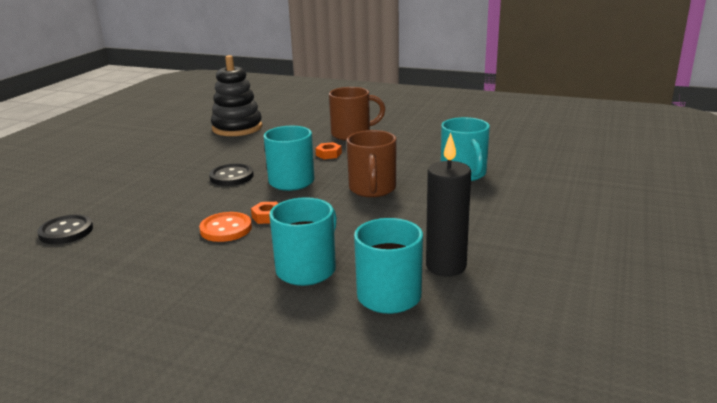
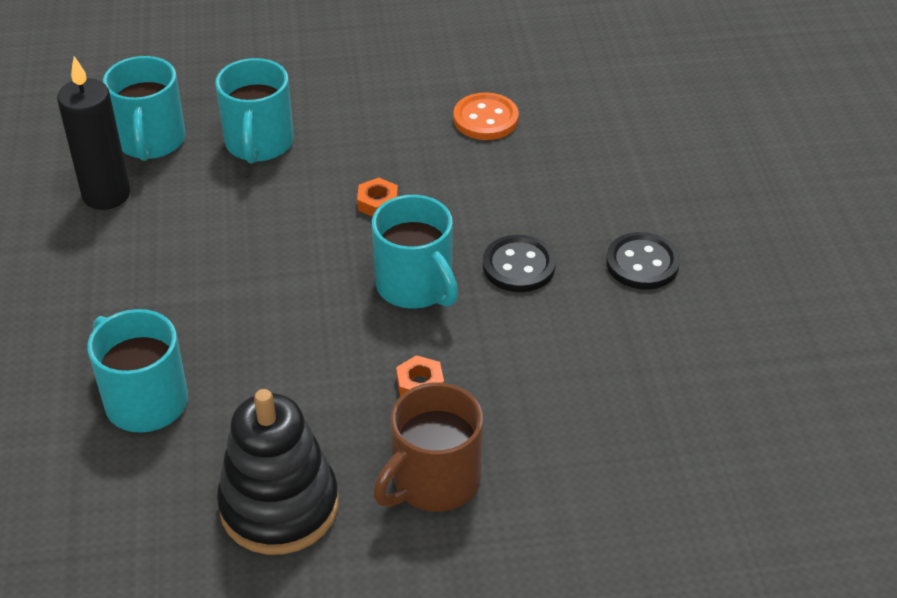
camera: 150 degrees right, 20 degrees up
black button [37,214,93,244] -> black button moved to [606,232,680,290]
orange button [199,212,252,242] -> orange button moved to [453,92,519,140]
black stacking toy [211,55,262,136] -> black stacking toy moved to [217,389,339,555]
brown mug [347,130,396,197] -> none

